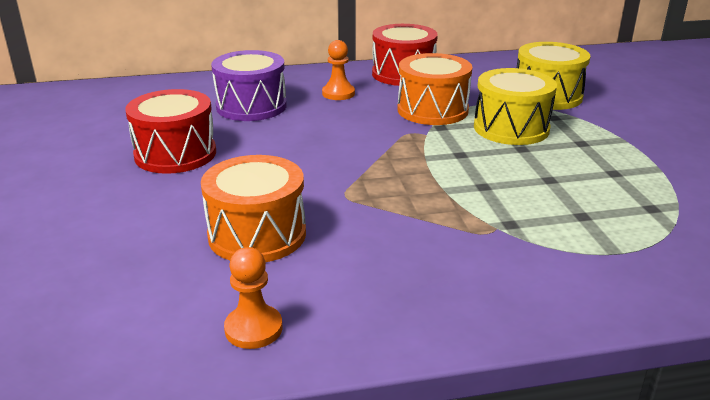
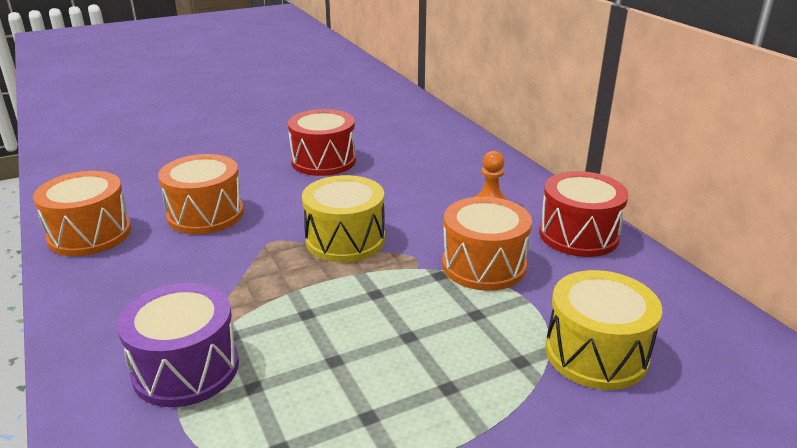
camera: 75 degrees right, 0 degrees up
purple drum [211,50,287,121] -> purple drum moved to [117,283,239,407]
orange pawn [224,247,283,349] -> orange drum [33,171,131,256]
yellow drum [474,68,557,145] -> yellow drum moved to [302,175,385,262]

